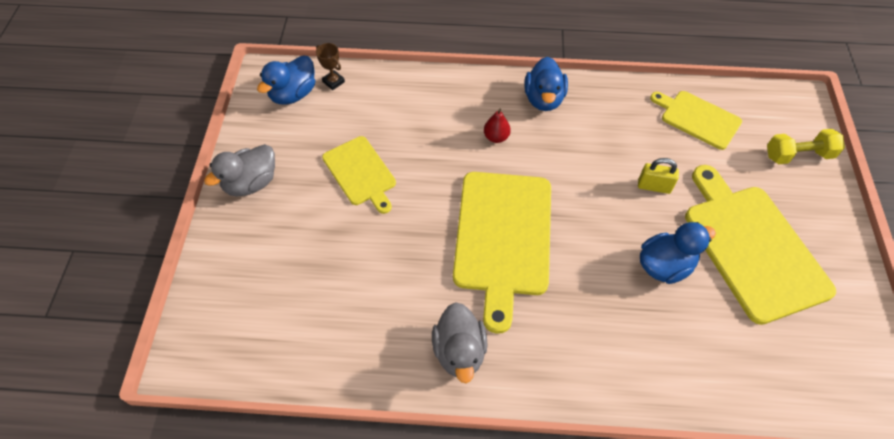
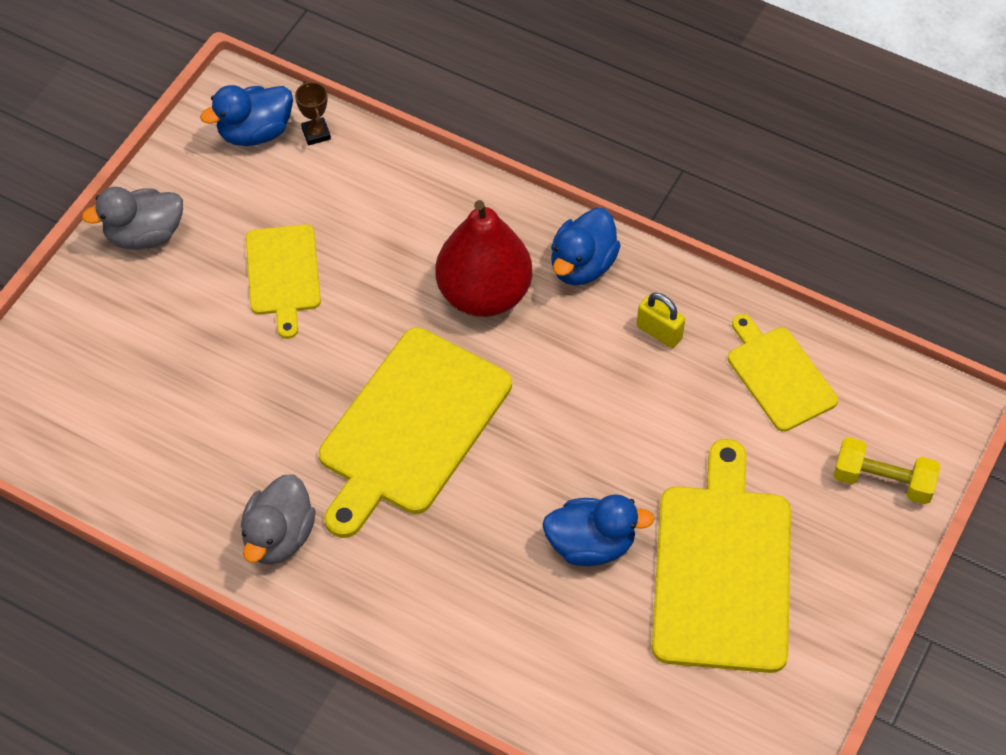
camera: 25 degrees right, 0 degrees up
red pear [484,108,511,143] -> red pear [436,200,532,317], size x2.47
yellow padlock [638,158,679,194] -> yellow padlock moved to [637,293,685,348]

